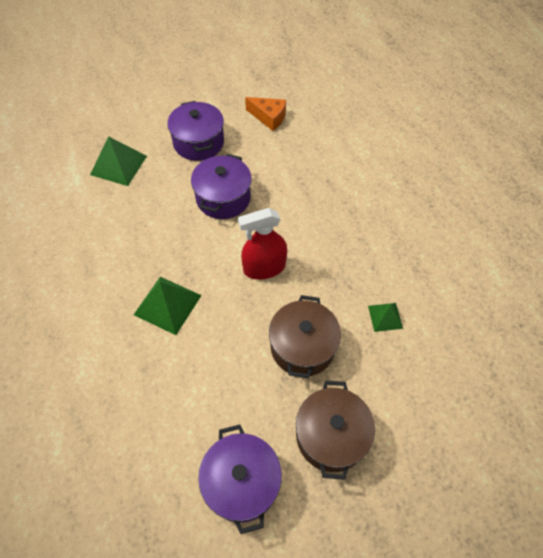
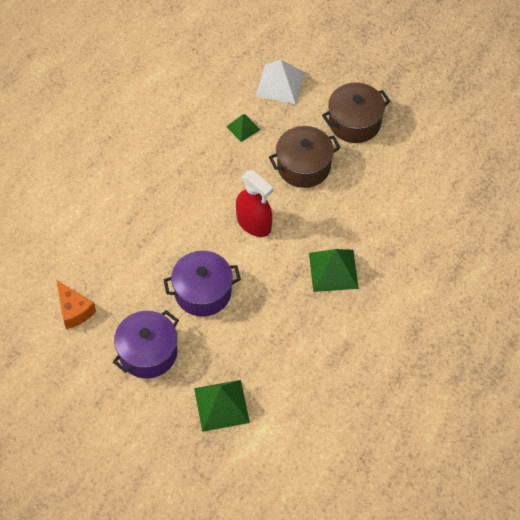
camera: 120 degrees left, 0 degrees up
purple pot [198,425,282,534] -> none
orange cheese [245,97,286,131] -> orange cheese turned 150 degrees clockwise [56,280,96,329]
none -> white pyramid [255,60,305,104]

